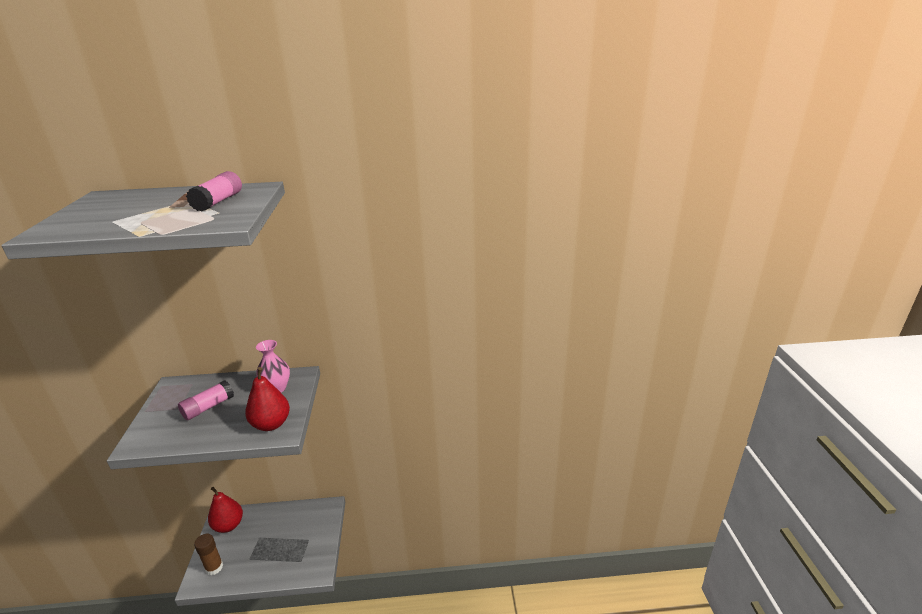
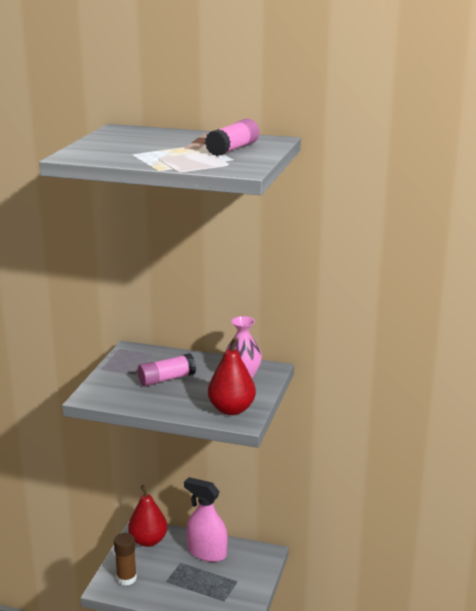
camera: 20 degrees right, 5 degrees down
none -> pink spray bottle [184,477,227,562]

